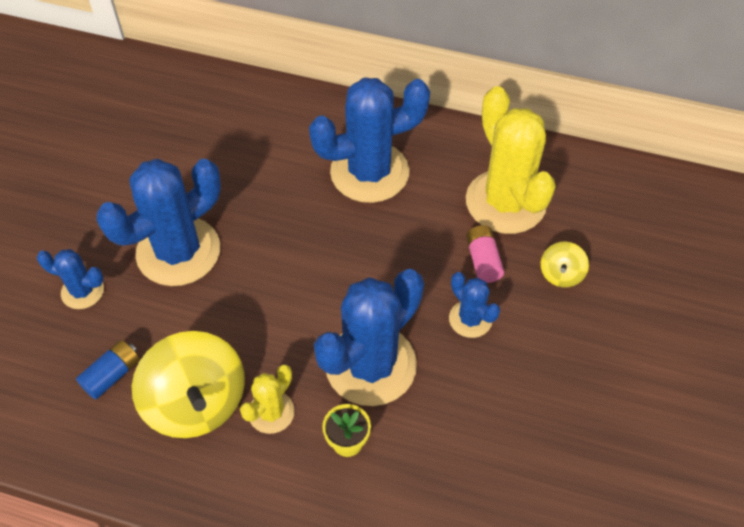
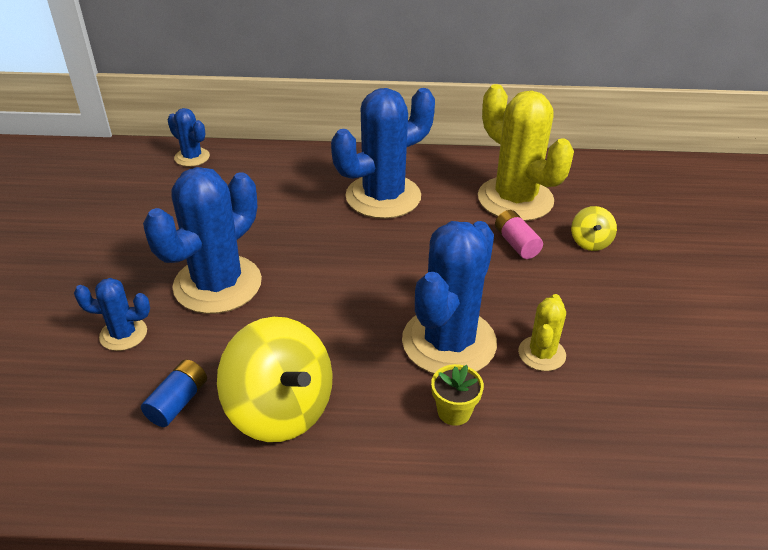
camera: 15 degrees left, 15 degrees down
yellow cactus [240,365,295,434] -> yellow cactus moved to [518,294,566,371]
blue cactus [449,272,500,338] -> blue cactus moved to [167,108,210,167]

